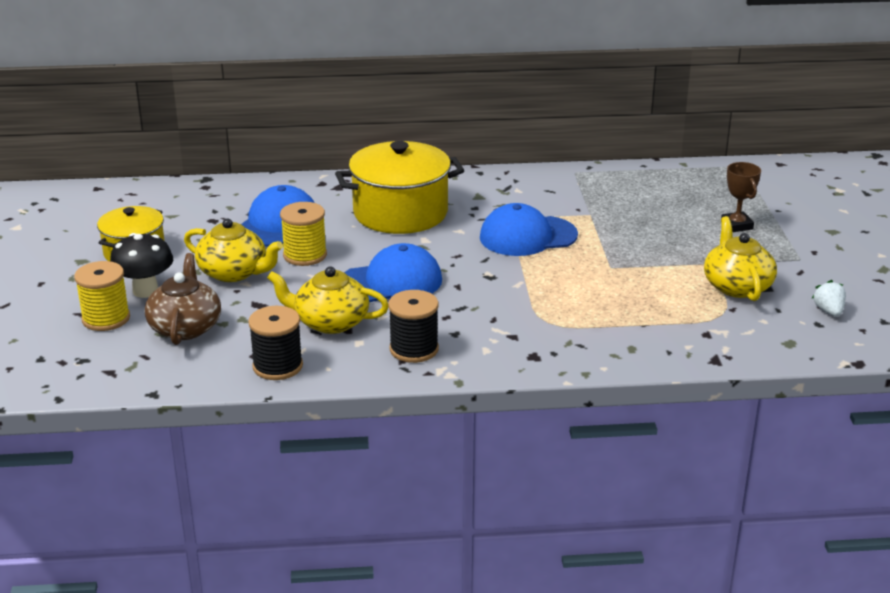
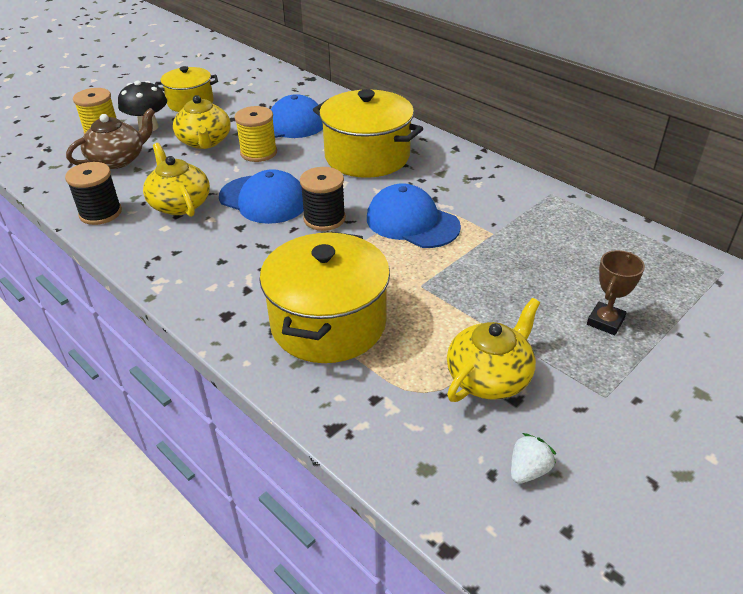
camera: 50 degrees right, 10 degrees up
black spool [388,290,439,363] -> black spool moved to [300,167,346,231]
none -> yellow pot [259,232,390,363]

